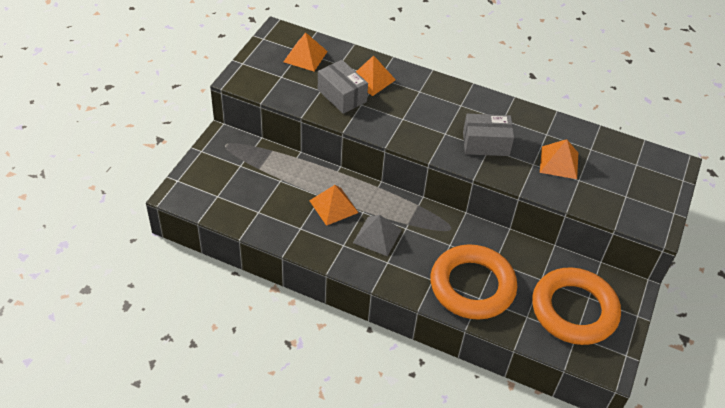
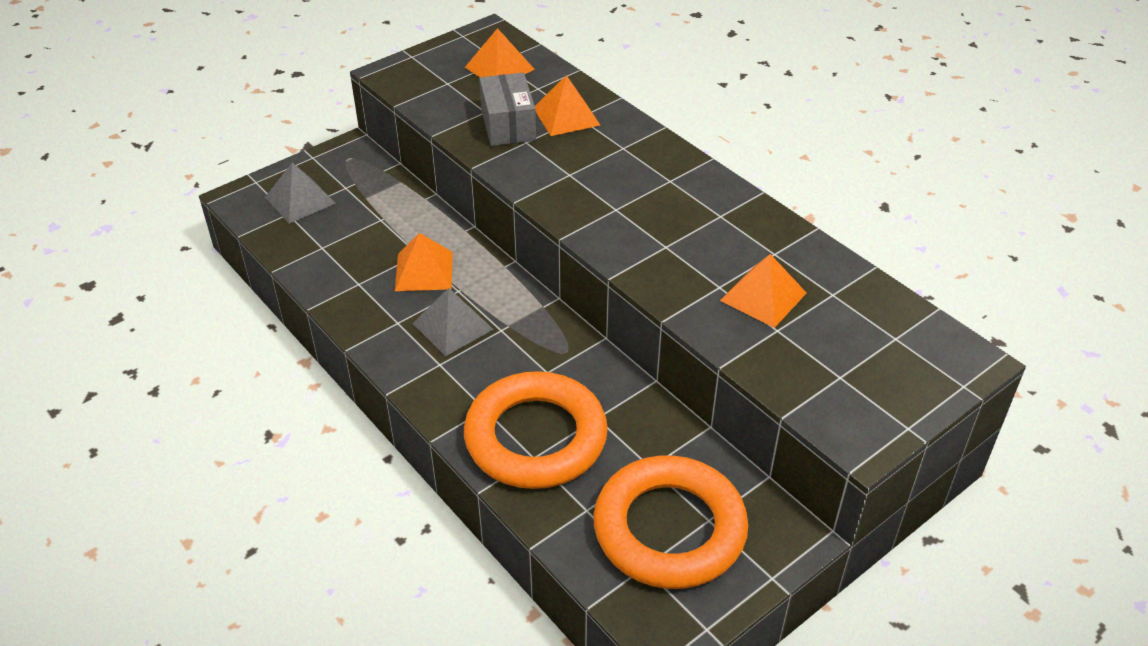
camera: 30 degrees right, 5 degrees down
grey box [463,114,514,156] -> none
none -> grey pyramid [265,163,336,224]

